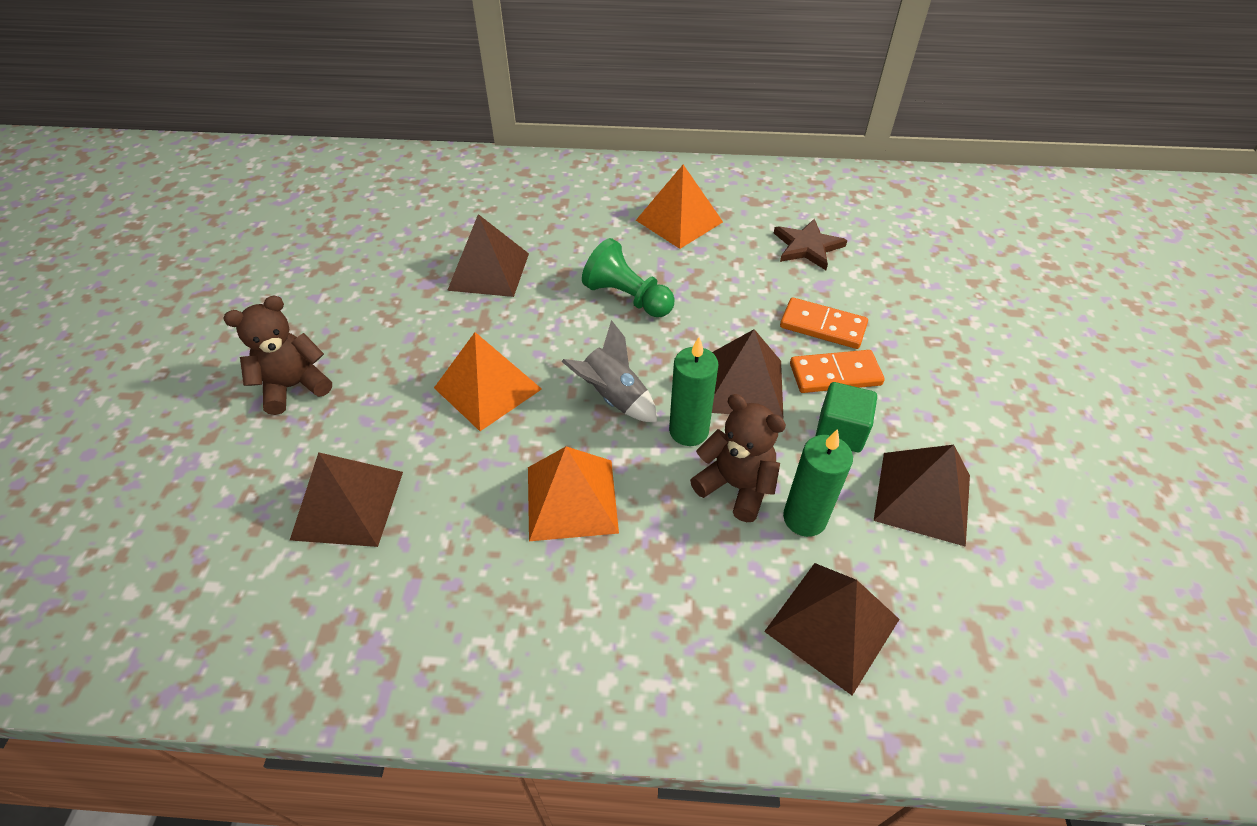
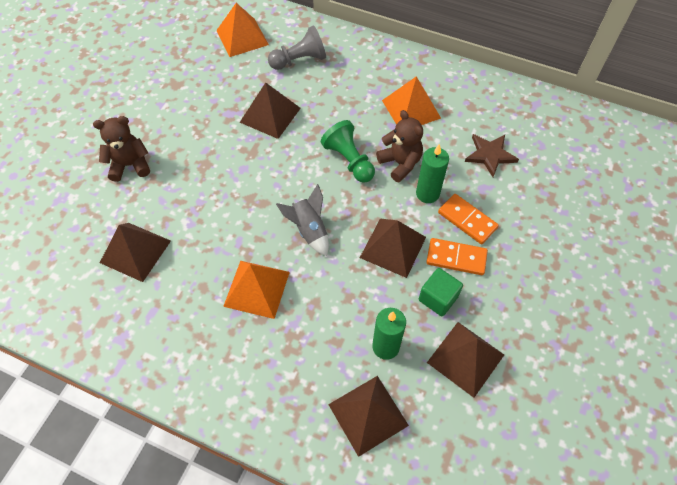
camera: 20 degrees right, 10 degrees up
orange pyramid [434,332,542,431] -> orange pyramid moved to [216,3,269,57]
green candle [669,337,718,446] -> green candle moved to [416,144,449,203]
brown teddy bear [690,394,786,522] -> brown teddy bear moved to [376,110,423,182]
none -> grey pawn [268,26,326,70]

